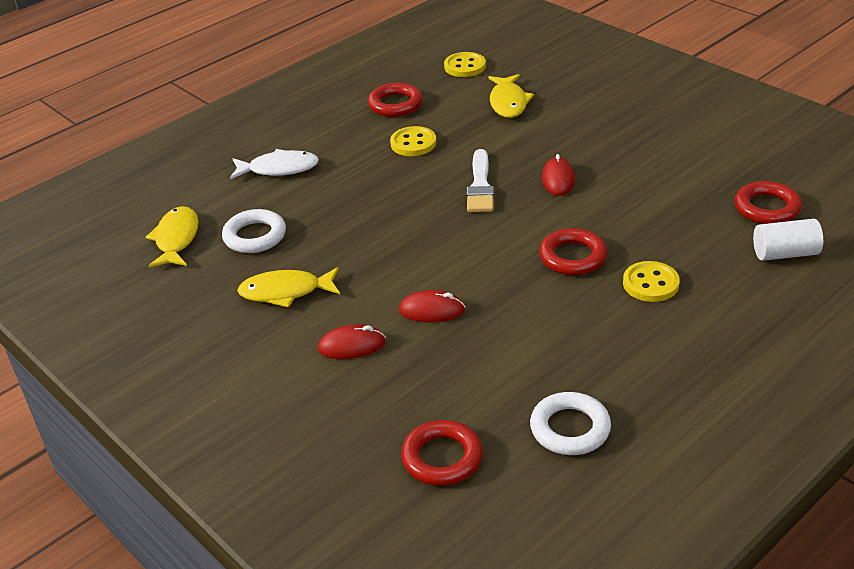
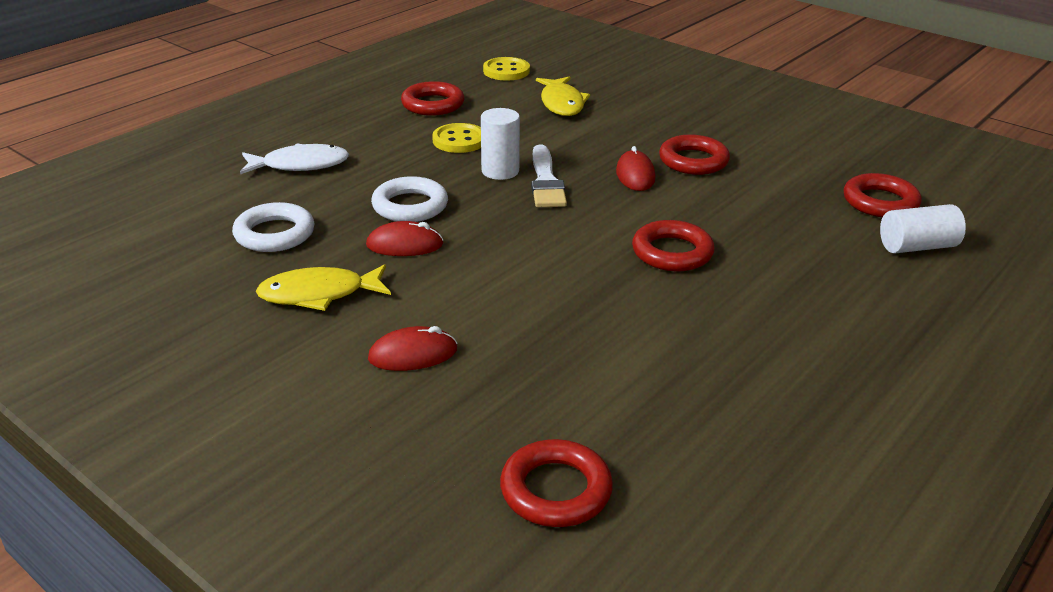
camera: 10 degrees left, 5 degrees down
yellow fish [146,206,199,268] -> none
red mouse [399,290,465,323] -> red mouse moved to [366,221,443,256]
white ring [530,392,611,455] -> white ring moved to [371,176,448,222]
yellow button [623,261,680,302] -> none
none -> white cylinder [481,108,520,180]
none -> red ring [659,134,730,175]

